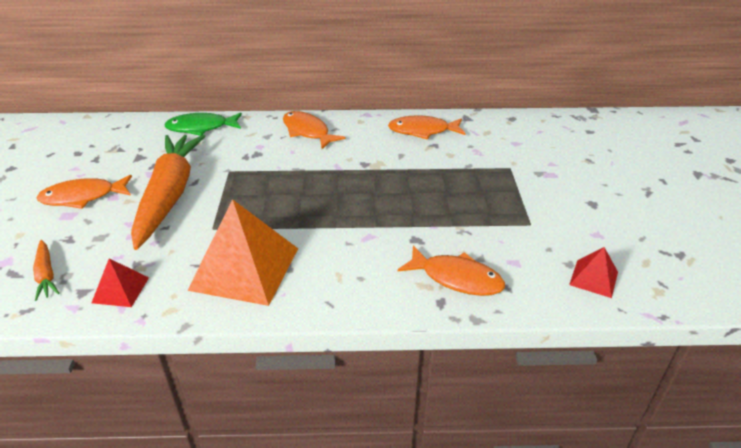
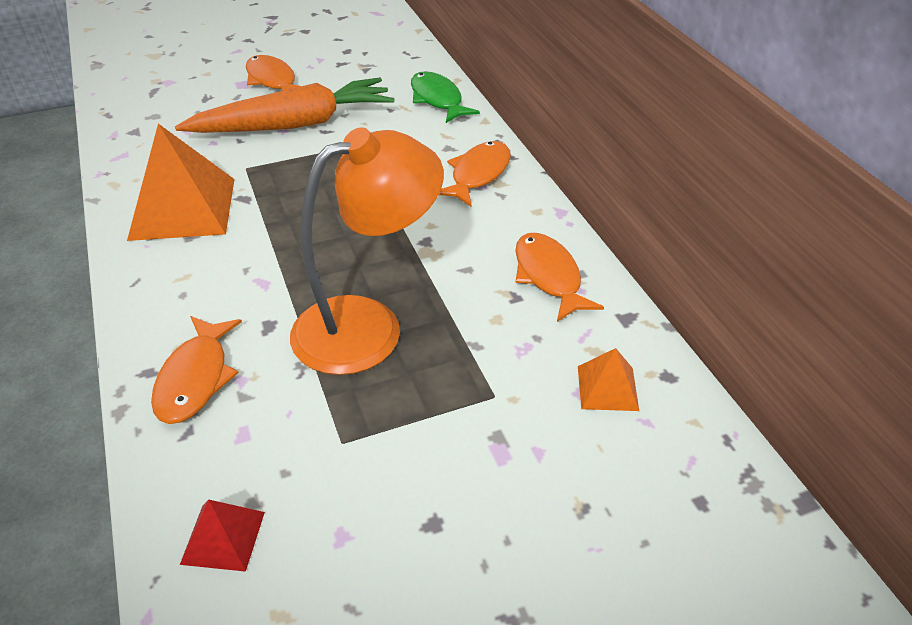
camera: 70 degrees right, 5 degrees up
orange carrot [33,240,59,301] -> none
red pyramid [91,259,149,307] -> none
none -> orange lamp [290,127,444,375]
none -> orange pyramid [578,348,639,411]

